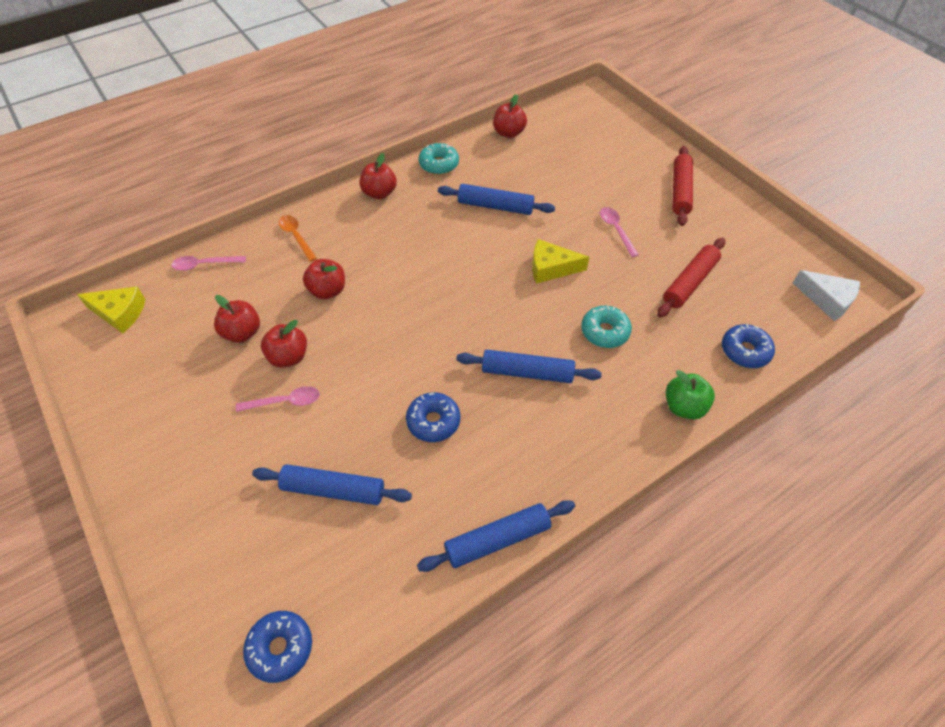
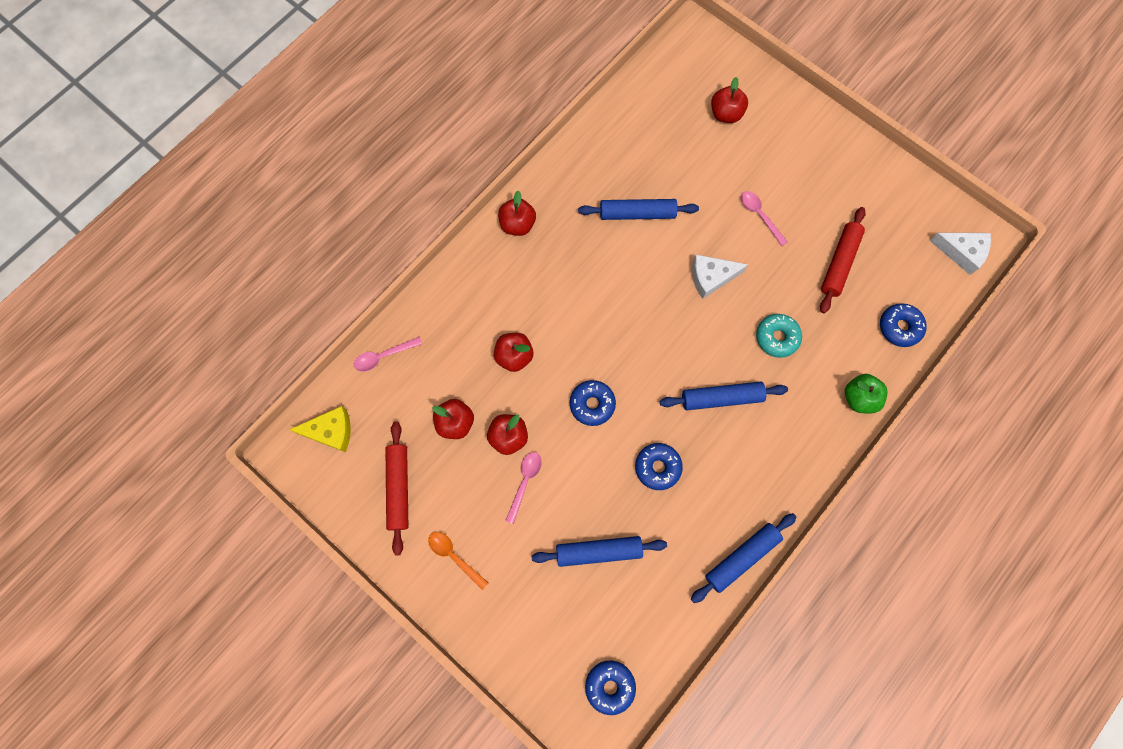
camera: 15 degrees left, 20 degrees up
pink spoon [236,386,320,412] -> pink spoon turned 45 degrees counterclockwise [505,452,542,524]
orange spoon [279,215,317,262] -> orange spoon moved to [428,532,488,590]
turquoise donut [419,143,459,175] -> none
red apple [493,94,527,138] -> red apple moved to [711,77,748,123]
yellow cheese [532,239,589,284] -> white cheese [692,254,748,299]
red rolling pin [672,146,693,226] -> red rolling pin moved to [386,422,408,556]
none -> blue donut [570,380,616,426]

